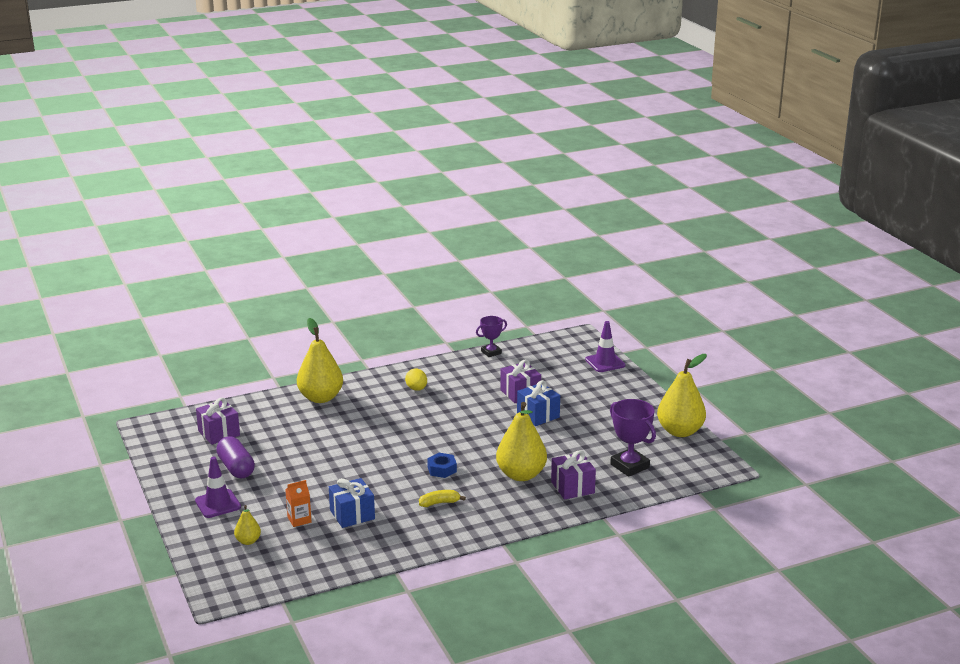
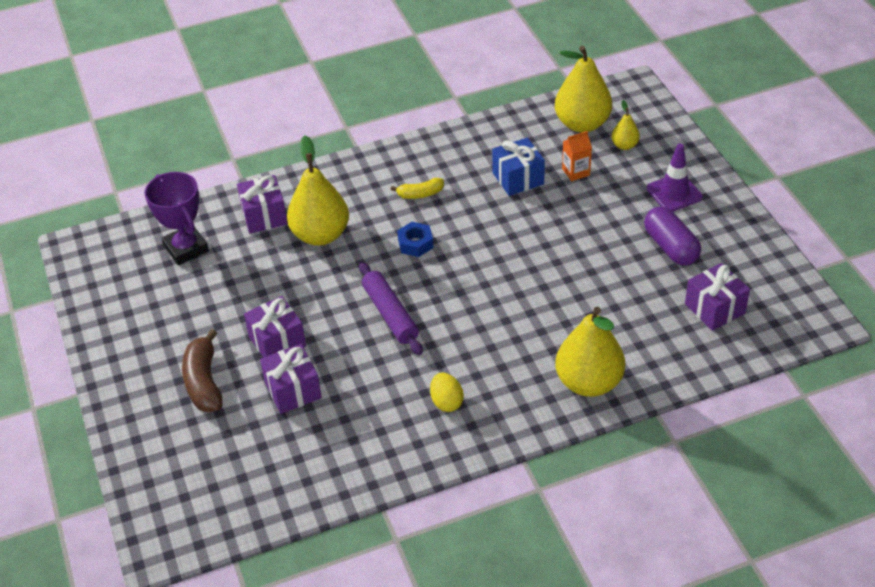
camera: 175 degrees left, 20 degrees up
purple trophy [476,316,507,357] -> none
blue gift [517,380,560,426] -> purple gift [244,296,306,358]
purple traffic cone [585,321,625,372] -> none
yellow pear [657,354,707,437] -> yellow pear moved to [555,46,612,133]
none -> brown banana [182,329,222,412]
none -> purple rolling pin [359,261,423,355]

